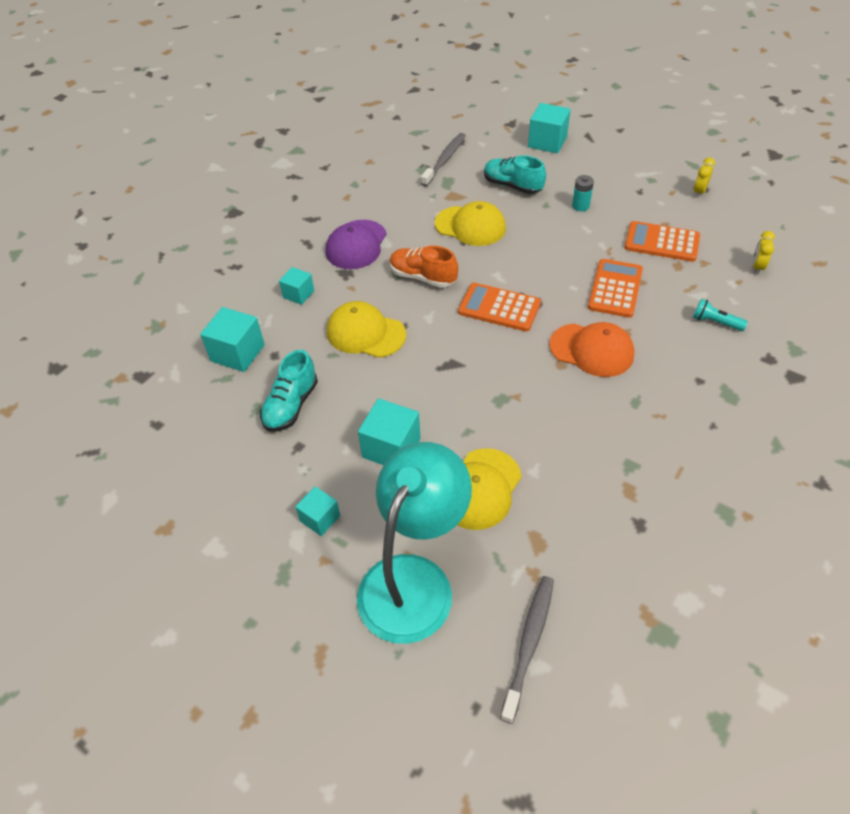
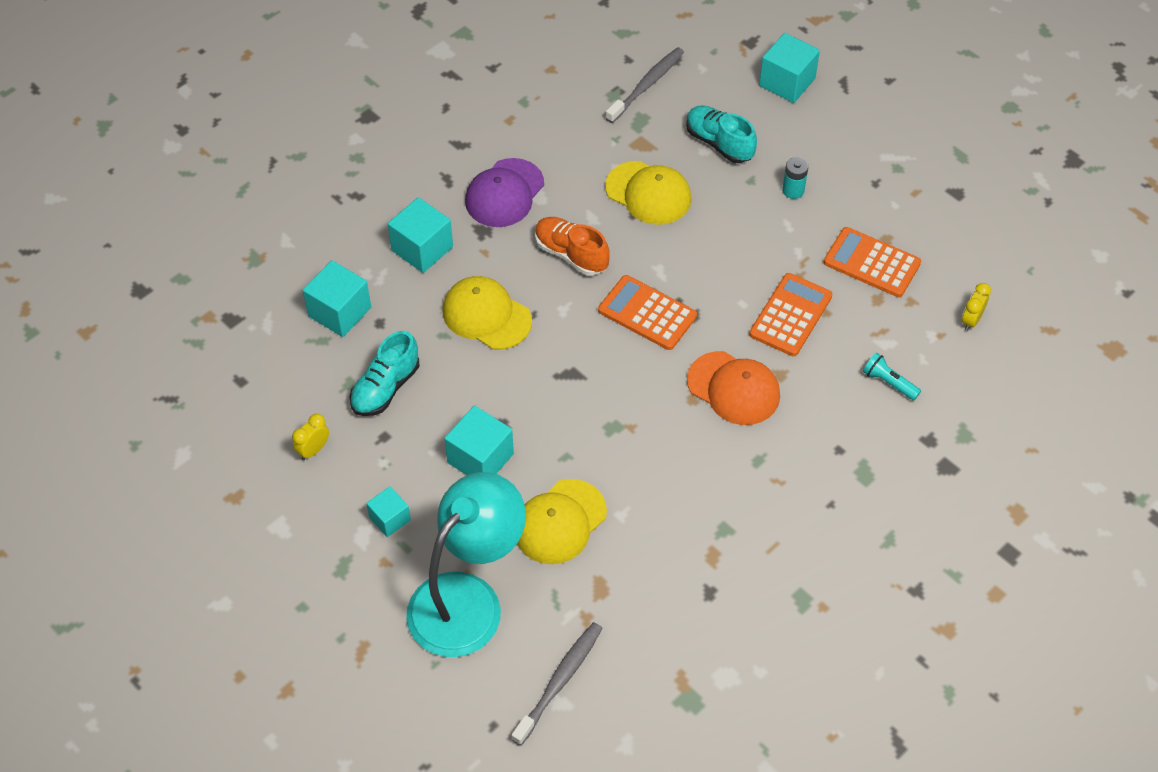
camera: 10 degrees right, 5 degrees up
turquoise cube [279,267,314,305] -> turquoise cube [388,197,453,273], size x1.63
yellow clock [693,158,715,198] -> yellow clock moved to [292,414,329,460]

